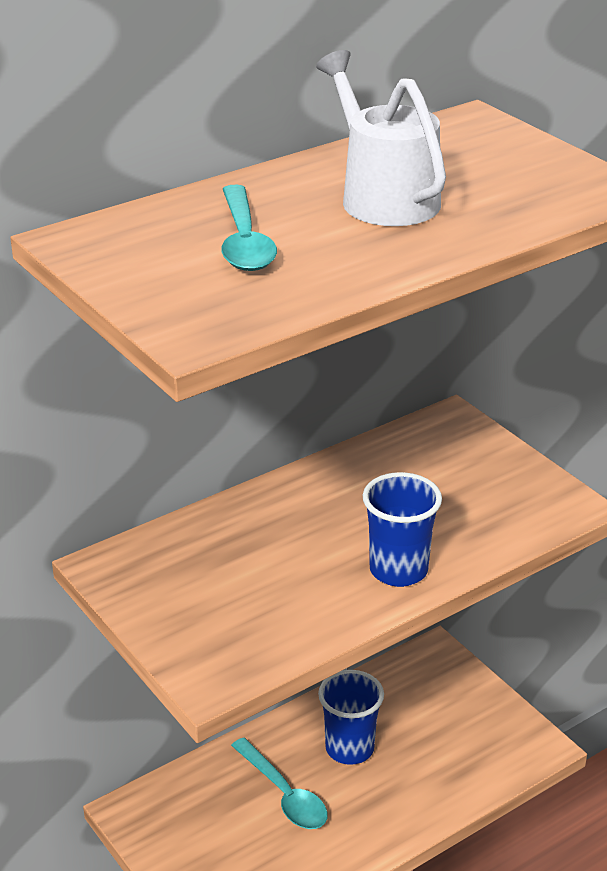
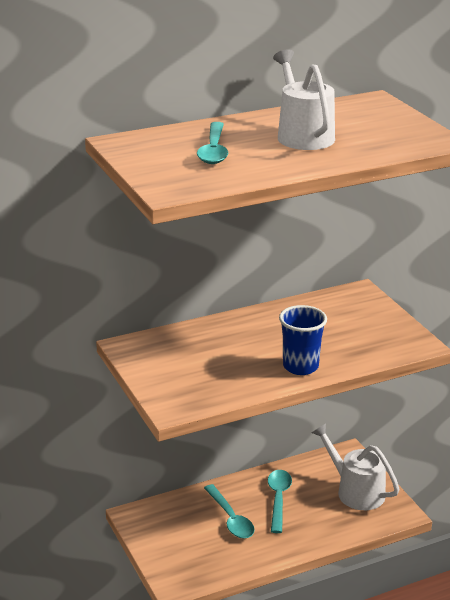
camera: 10 degrees right, 5 degrees down
blue cup [318,670,384,765] -> turquoise spoon [268,470,292,533]
none -> white watering can [311,423,399,510]

